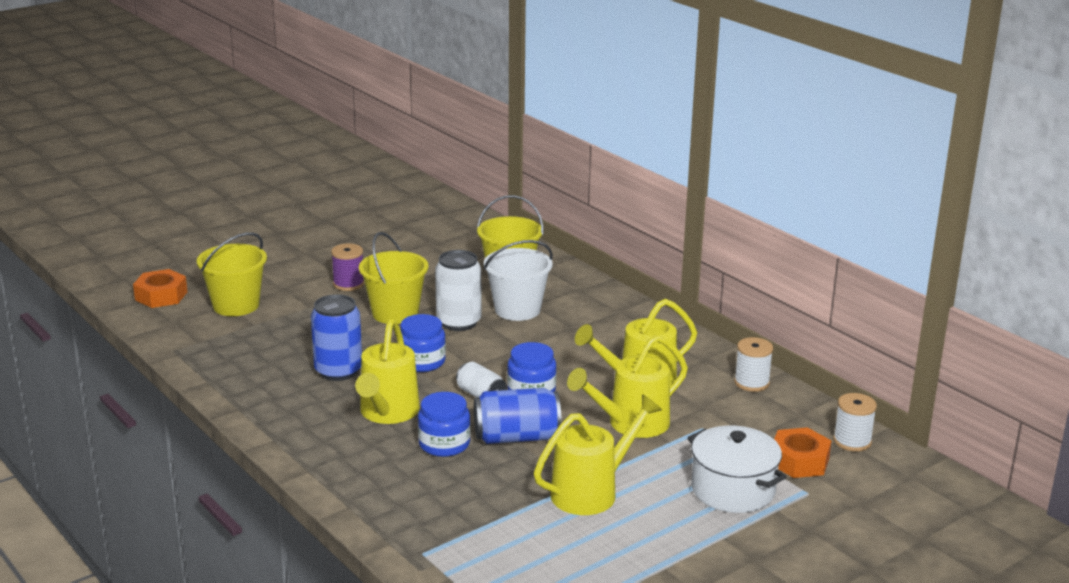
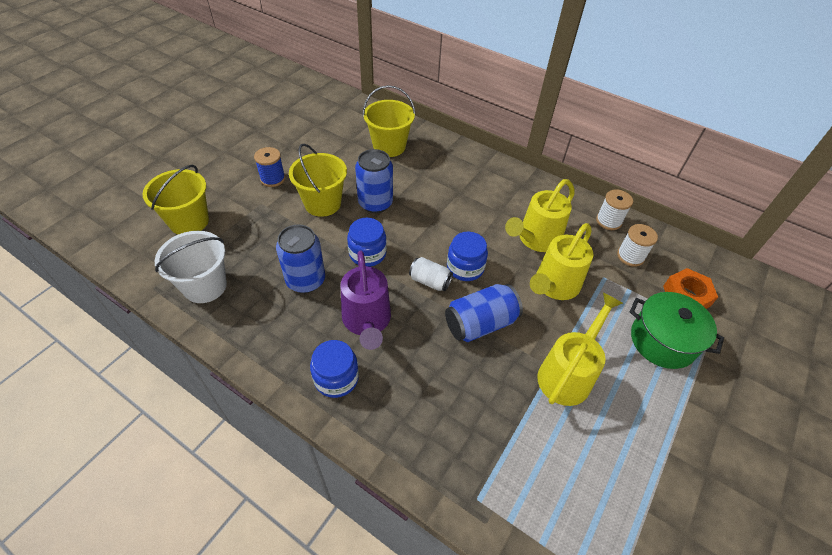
camera: 20 degrees left, 25 degrees up
orange nut [133,269,187,308] -> none
purple spool [331,243,365,291] -> blue spool [254,147,285,187]
yellow watering can [355,319,420,424] -> purple watering can [341,251,391,350]
blue jar [418,392,470,457] -> blue jar moved to [310,340,359,398]
white can [435,250,482,331] -> blue can [355,149,393,213]
white bucket [484,240,553,321] -> white bucket moved to [155,231,227,303]
white pot [688,425,787,513] -> green pot [630,292,724,369]
white spool [833,393,877,452] -> white spool moved to [617,224,658,267]

